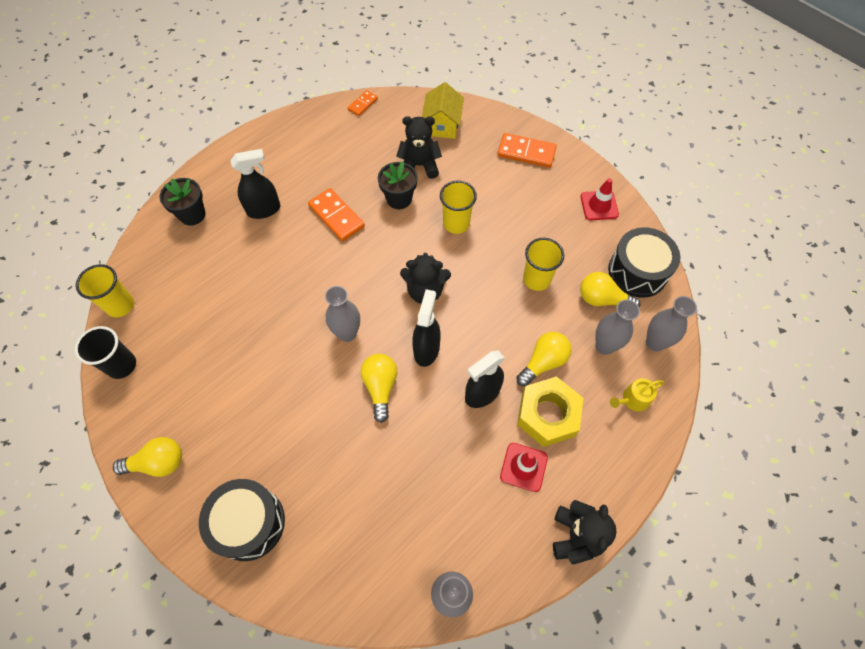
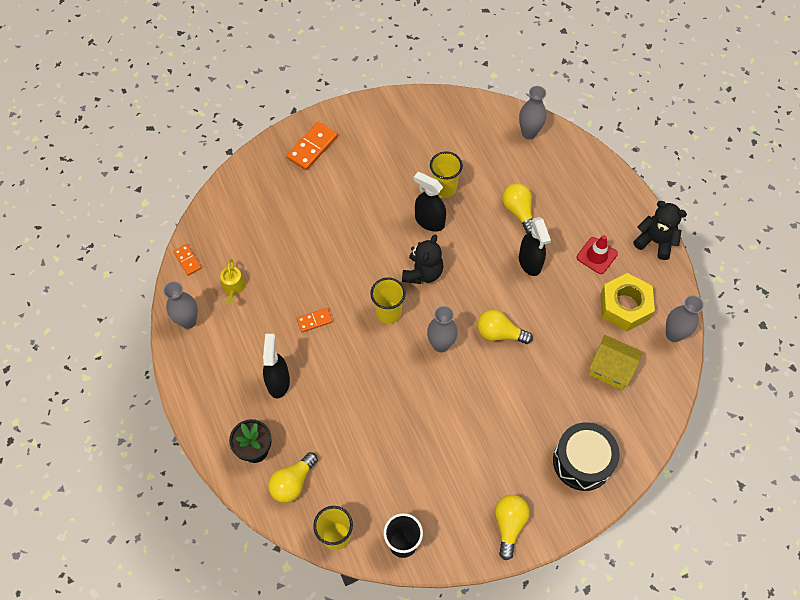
camera: 70 degrees left, 0 degrees up
orange domino [308,188,365,242] -> orange domino [297,308,332,332], size x0.58
black flower pot [378,161,418,209] -> none
black teddy bear [396,116,442,179] -> none
black spray bottle [412,289,440,367] -> black spray bottle moved to [414,172,446,232]
yellow house [422,82,464,139] -> yellow house moved to [589,335,642,390]
yellow cup [440,181,477,234] -> yellow cup moved to [370,277,406,324]
yellow nut [517,376,584,447] -> yellow nut moved to [600,273,655,331]
yellow light bulb [580,272,640,308] -> yellow light bulb moved to [268,452,318,503]
red traffic cone [581,178,619,220] -> none
grey vase [595,300,640,355] -> grey vase moved to [163,281,198,329]
black drum [608,227,680,298] -> none
yellow watering can [610,378,664,411] -> yellow watering can moved to [220,259,245,304]

